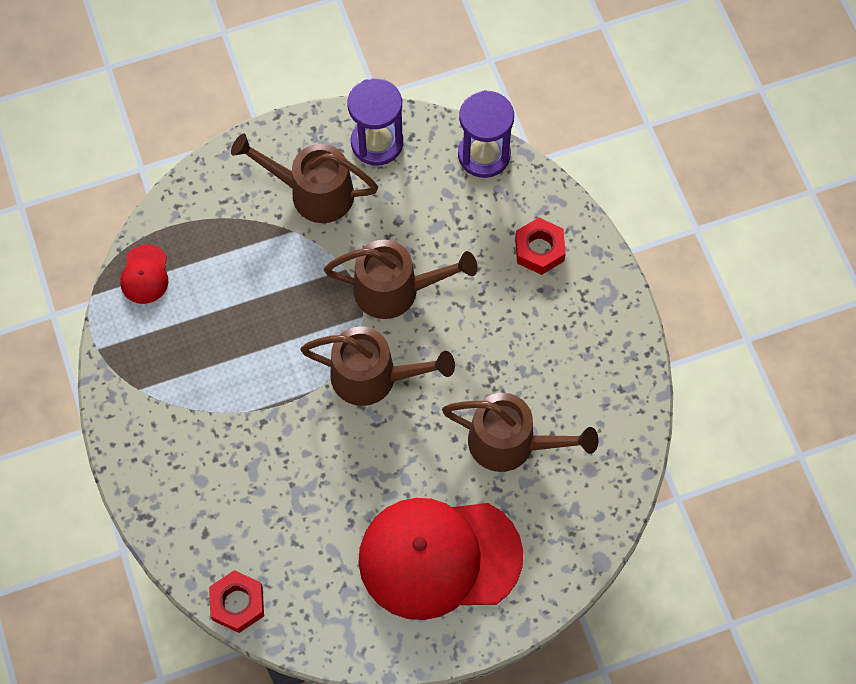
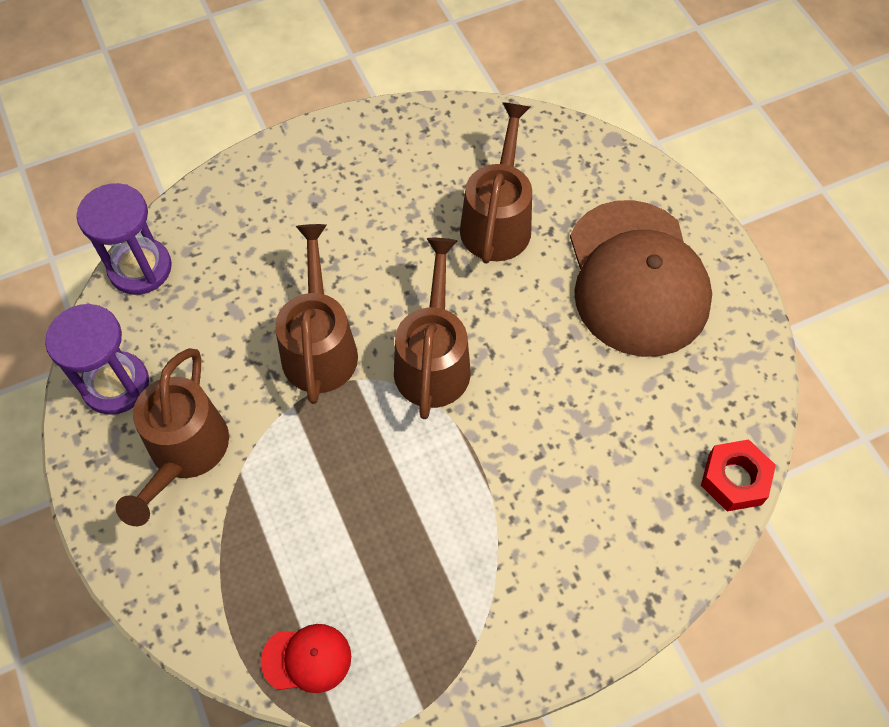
camera: 95 degrees left, 5 degrees down
red cap [358,498,523,620] -> brown cap [570,200,712,357]
red nut [515,218,566,275] -> none

